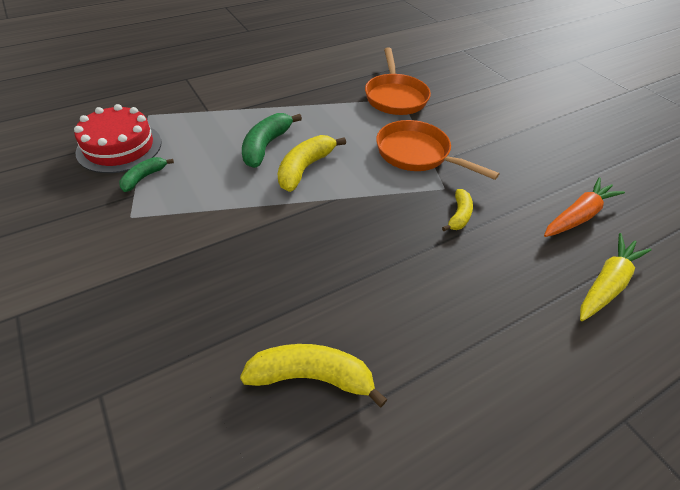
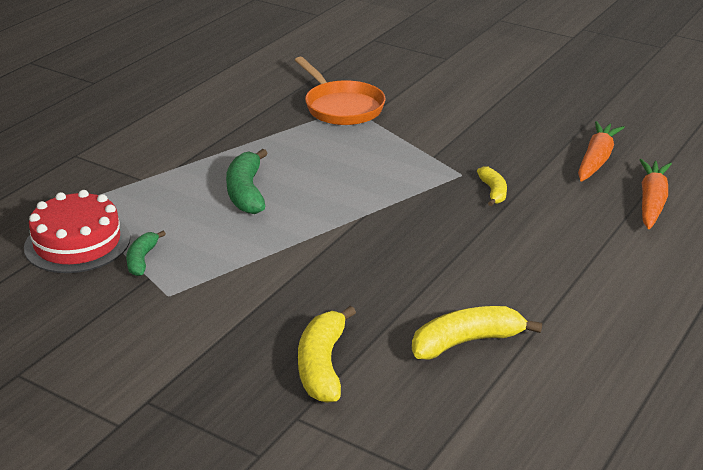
camera: 25 degrees left, 15 degrees down
yellow banana [278,135,346,192] -> yellow banana moved to [298,306,356,403]
orange pan [376,120,499,180] -> none
yellow carrot [580,233,652,321] -> orange carrot [640,159,672,229]

